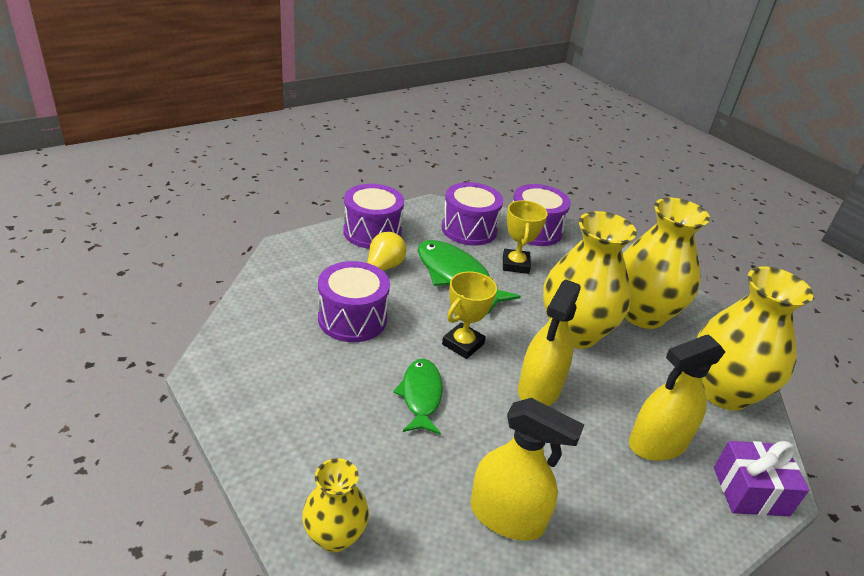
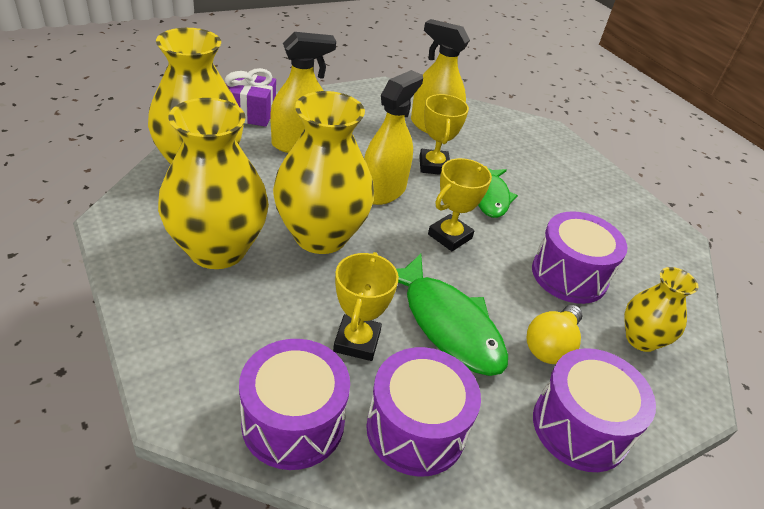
camera: 175 degrees left, 5 degrees up
yellow vase [302,458,369,552] -> yellow vase moved to [624,267,699,352]
none -> yellow trophy [419,94,469,175]

